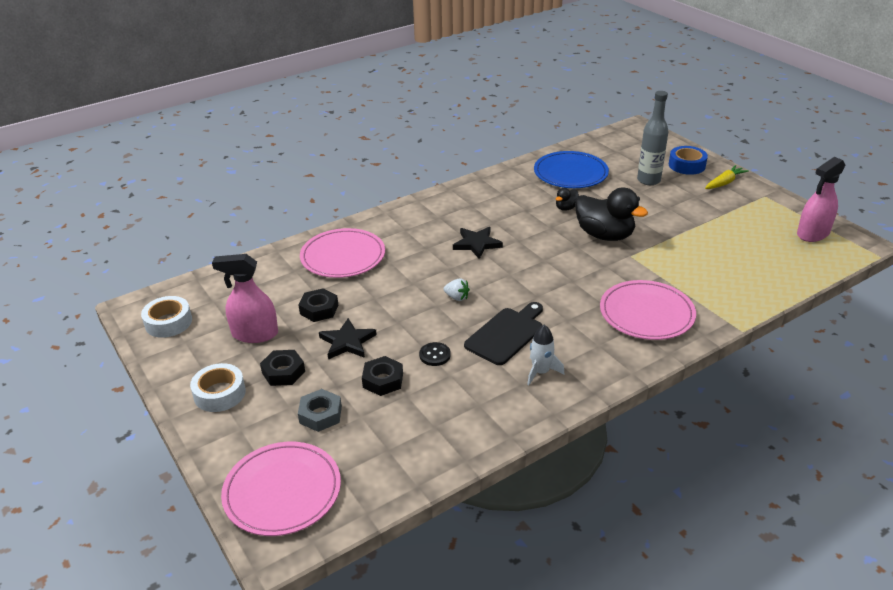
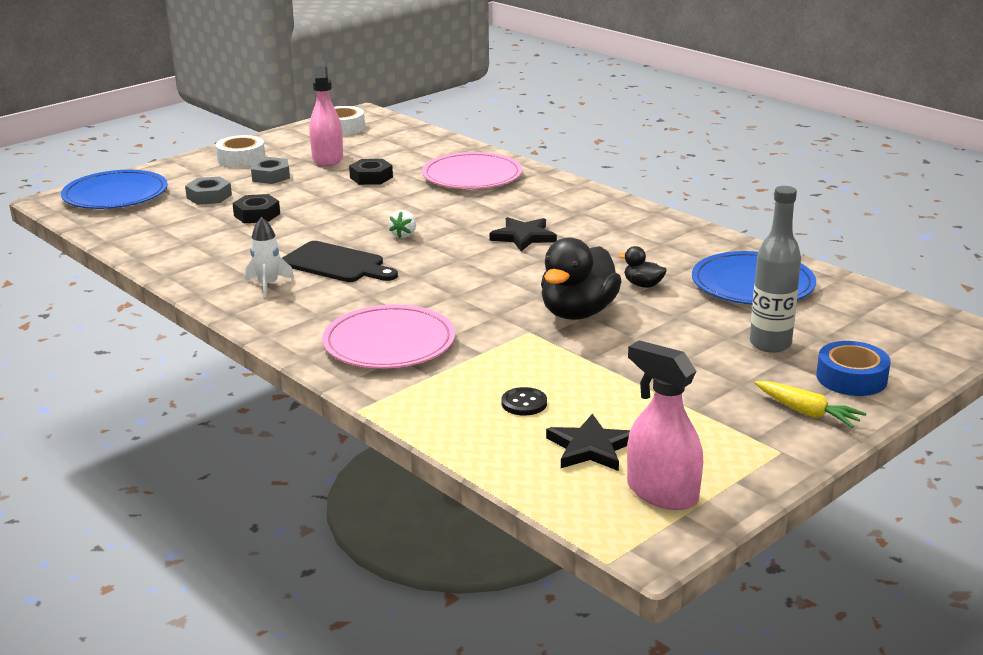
camera: 80 degrees right, 10 degrees down
pink plate [221,442,341,536] -> blue plate [61,170,168,209]
black nut [260,350,305,386] -> grey nut [250,157,290,184]
black star [319,318,377,360] -> black star moved to [546,414,630,471]
black button [419,342,451,366] -> black button moved to [501,387,547,416]

